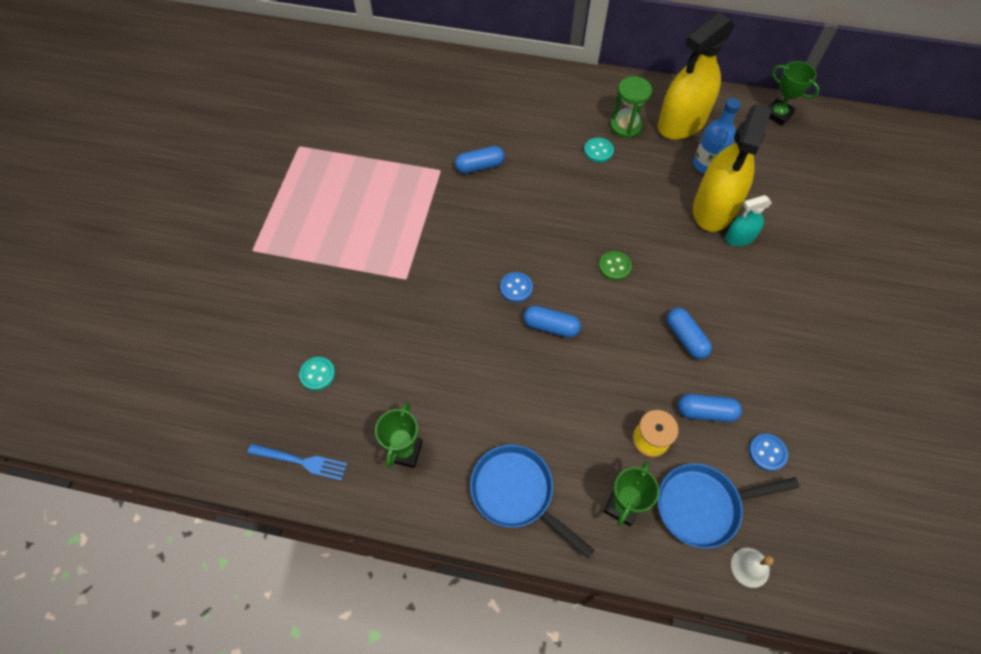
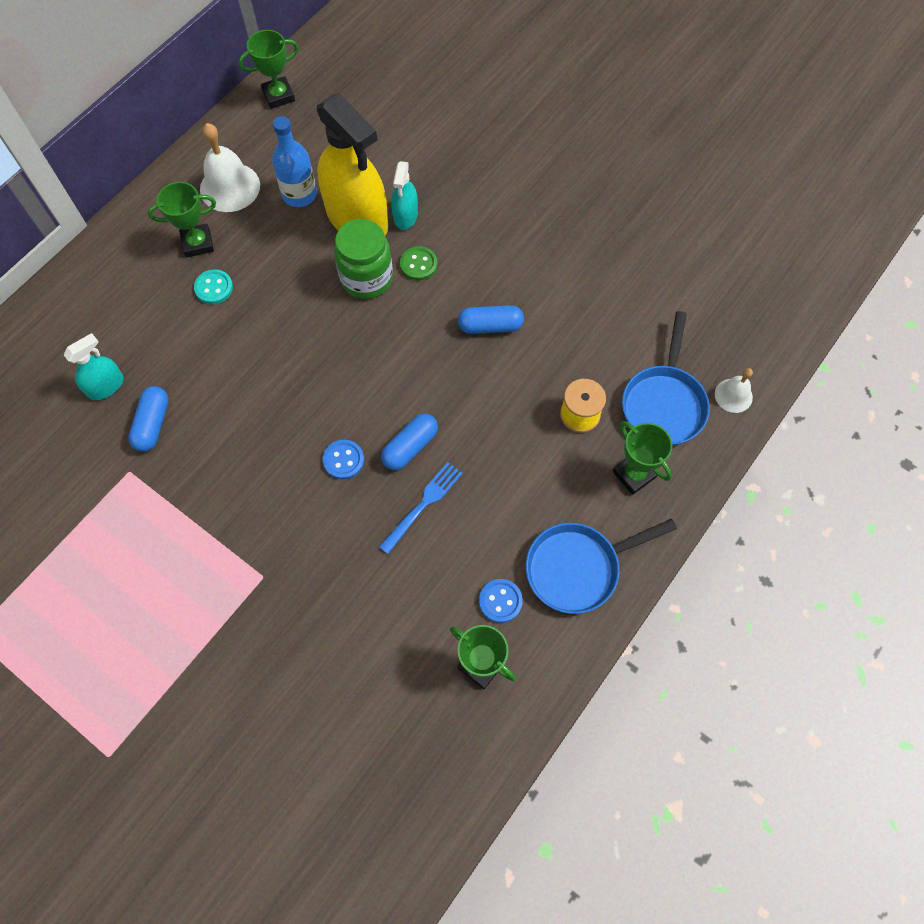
camera: 65 degrees left, 5 degrees up
blue fork [248,444,347,481] -> blue fork moved to [379,462,463,554]
turquoise button [299,357,335,391] -> none
green button [599,251,632,281] -> green button moved to [400,246,437,281]
green hourglass [610,76,652,138] -> green trophy [148,182,216,258]
yellow spray bottle [658,12,735,140] -> white bell [200,123,260,212]
blue capsule [678,394,742,422] -> none
blue button [749,434,788,471] -> blue button moved to [479,579,523,623]
none -> turquoise spray bottle [64,333,124,400]
none -> green jar [334,219,393,299]

